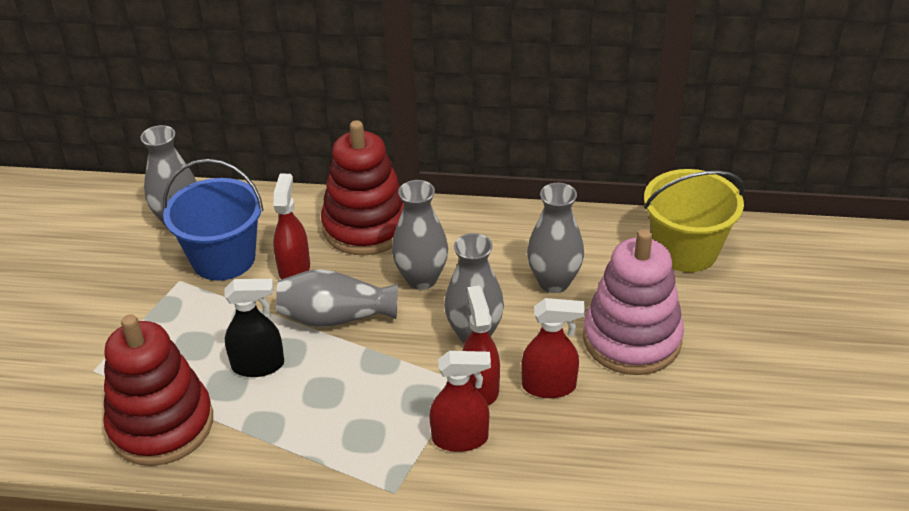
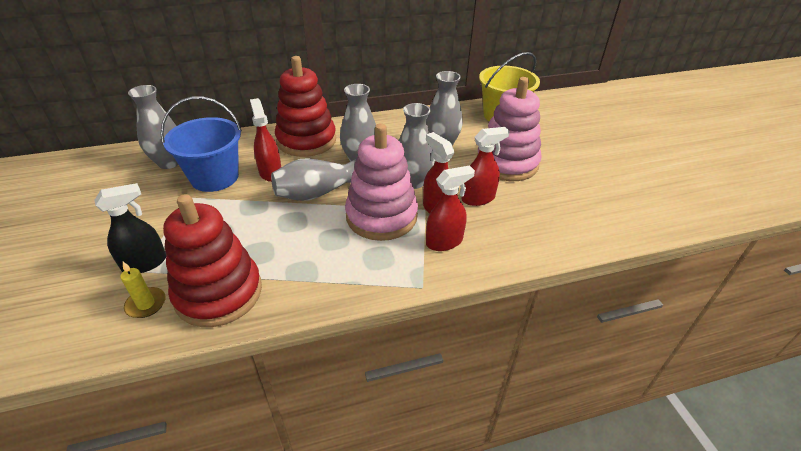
camera: 25 degrees left, 0 degrees up
black spray bottle [224,279,284,377] -> black spray bottle moved to [95,183,166,273]
none -> yellow candle [120,262,166,318]
none -> pink stacking toy [345,123,418,241]

